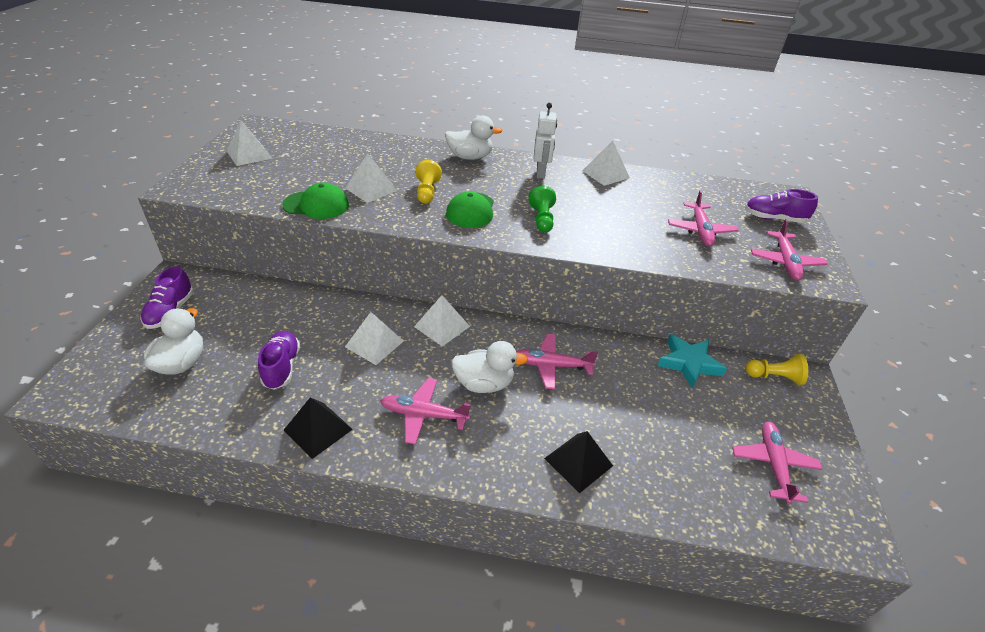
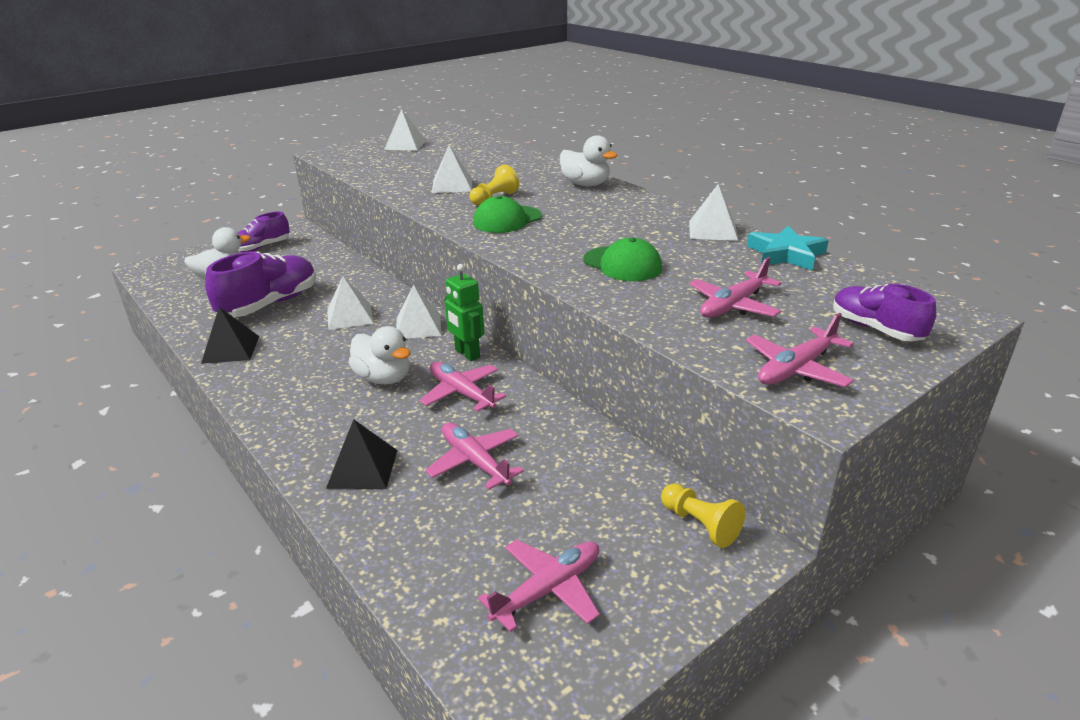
camera: 45 degrees right, 10 degrees down
purple shoe [258,331,300,390] -> purple shoe [205,251,316,317], size x1.62
green cap [282,183,349,219] -> green cap moved to [583,238,662,281]
pink plane [380,378,471,444] -> pink plane moved to [425,423,524,490]
green pawn [528,186,556,233] -> none
white robot [534,103,557,179] -> none
turquoise star [657,334,727,388] -> turquoise star moved to [747,226,829,271]
none -> green robot [444,264,484,361]

